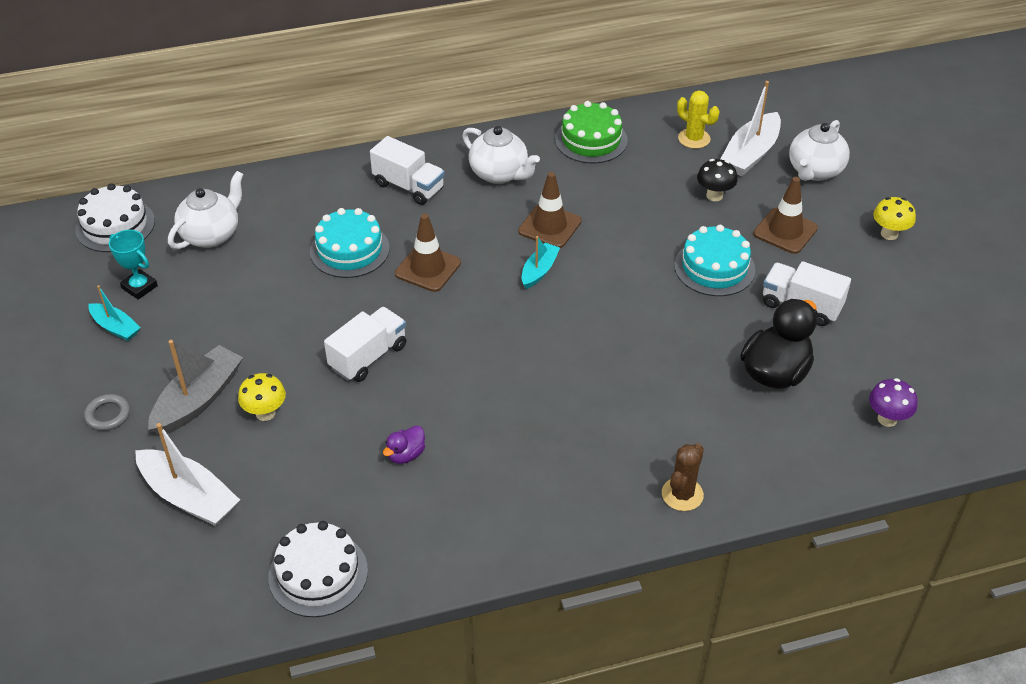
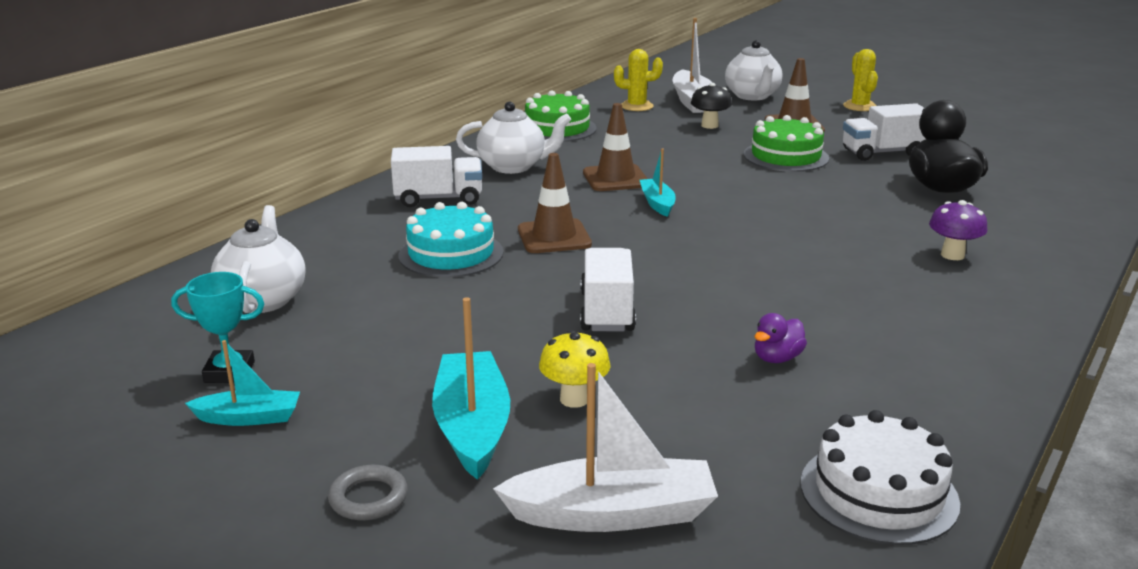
camera: 40 degrees left, 20 degrees down
white cake [75,183,155,252] -> none
grey boat [148,340,243,434] -> turquoise boat [432,297,510,480]
purple duck [383,426,425,464] -> purple duck turned 45 degrees clockwise [754,313,807,363]
brown cactus [662,443,704,511] -> none
turquoise cake [674,225,755,296] -> green cake [744,115,829,172]
purple mushroom [869,378,917,427] -> purple mushroom moved to [929,200,987,260]
yellow mushroom [873,197,916,240] -> yellow cactus [843,49,878,111]

